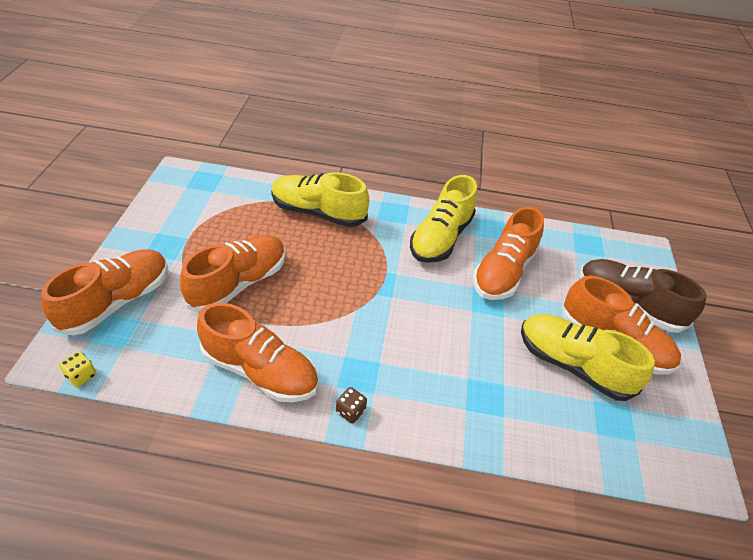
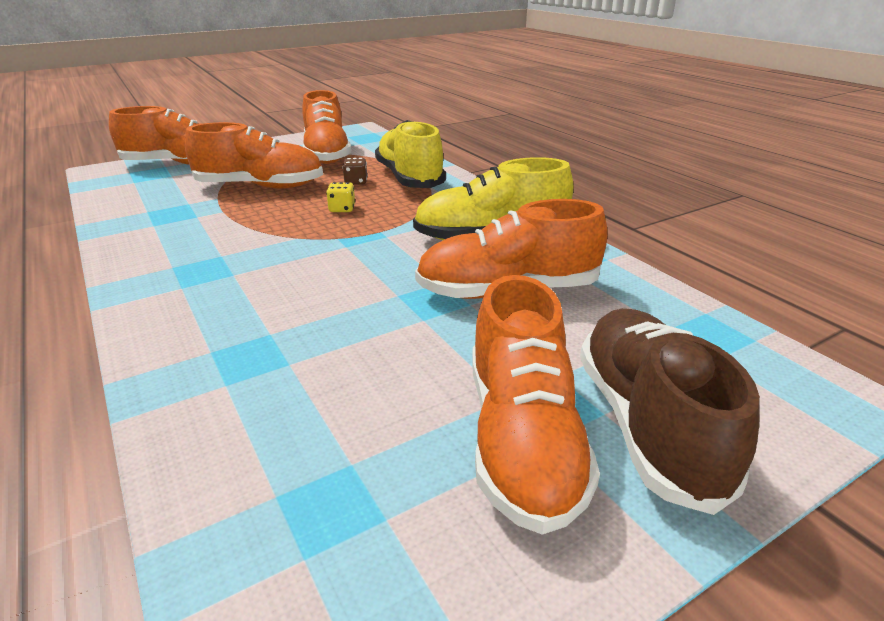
camera: 55 degrees right, 15 degrees down
yellow dice [59,351,96,387] -> yellow dice moved to [326,182,355,212]
orange shoe [197,303,318,402] -> orange shoe moved to [302,90,351,164]
brown dice [336,387,367,423] -> brown dice moved to [343,158,368,185]
yellow shoe [521,314,655,401] -> none

